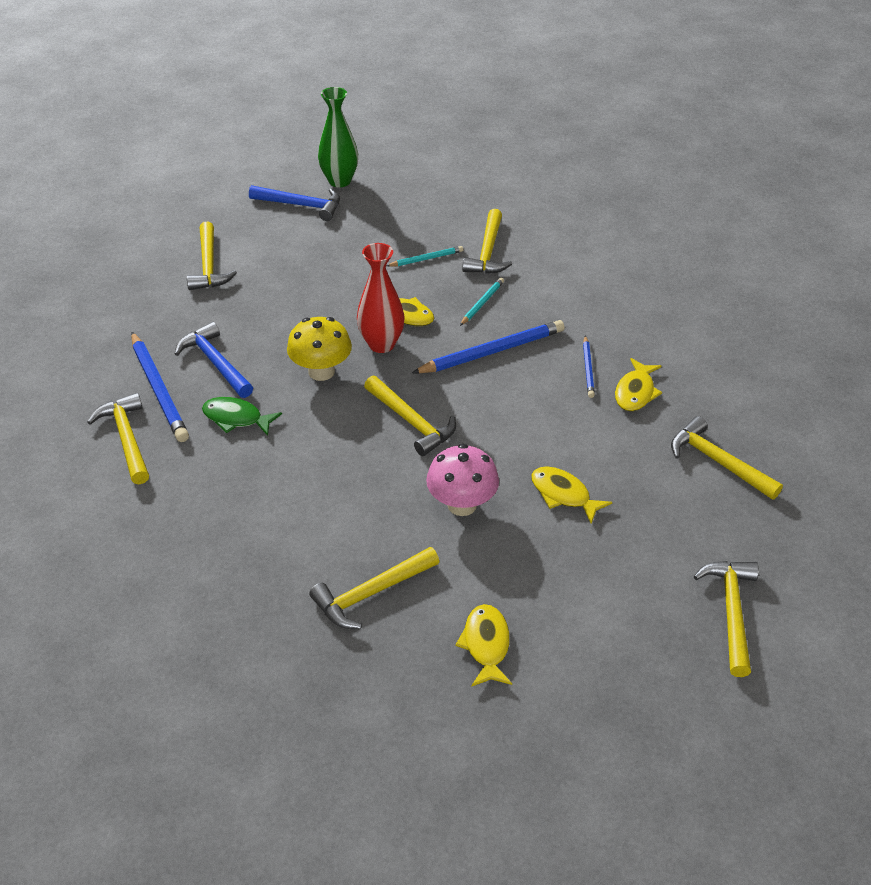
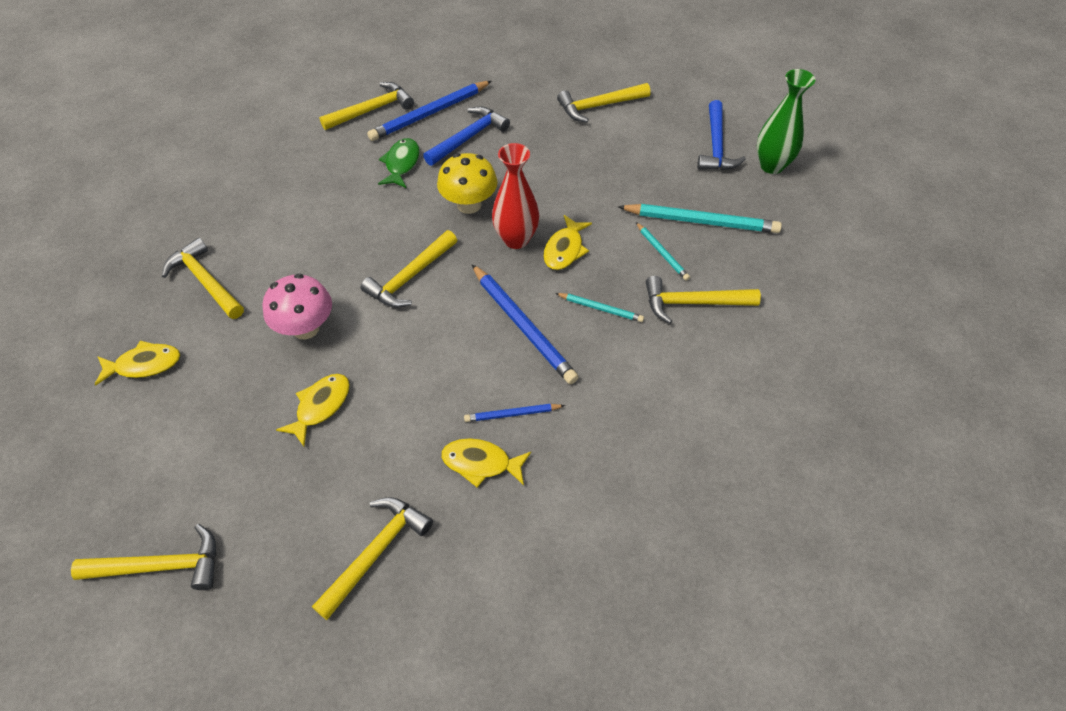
camera: 80 degrees right, 10 degrees up
none -> turquoise pencil [618,204,782,233]

